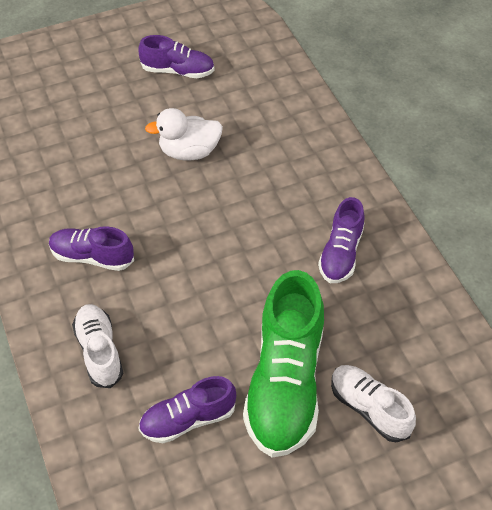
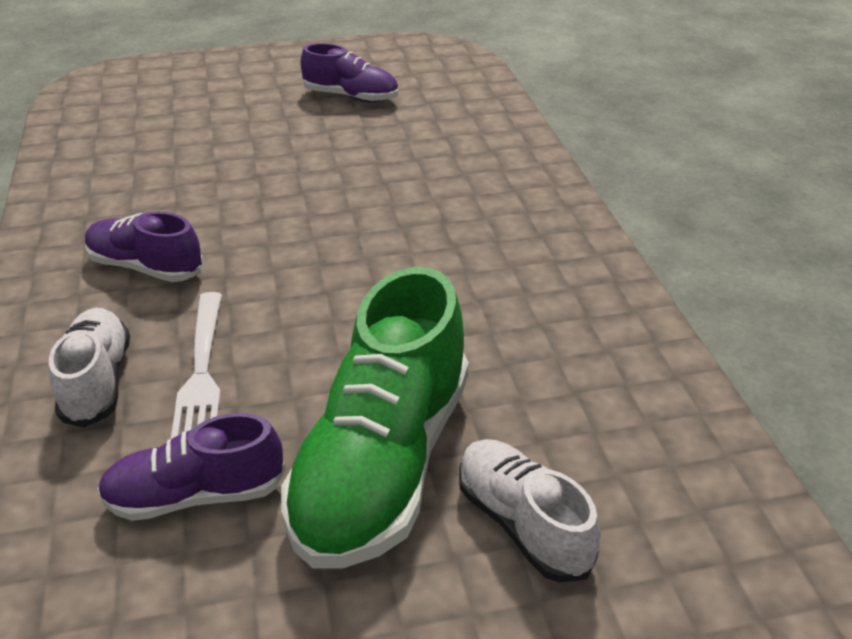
camera: 10 degrees right, 15 degrees down
white duck [145,108,223,161] -> none
purple shoe [318,197,365,283] -> none
none -> white fork [171,292,222,439]

